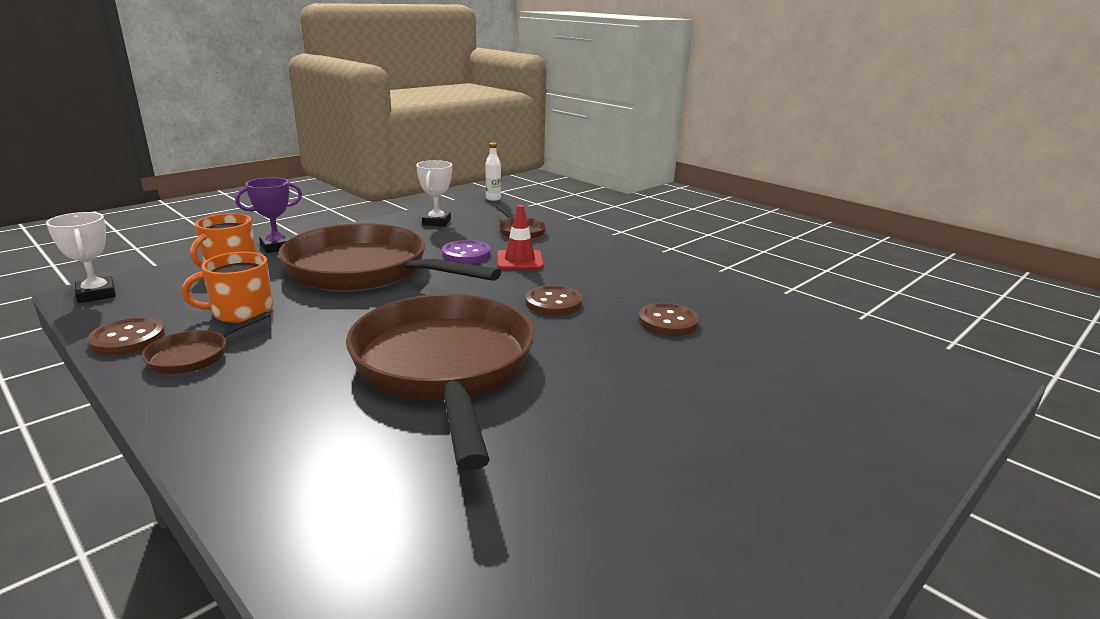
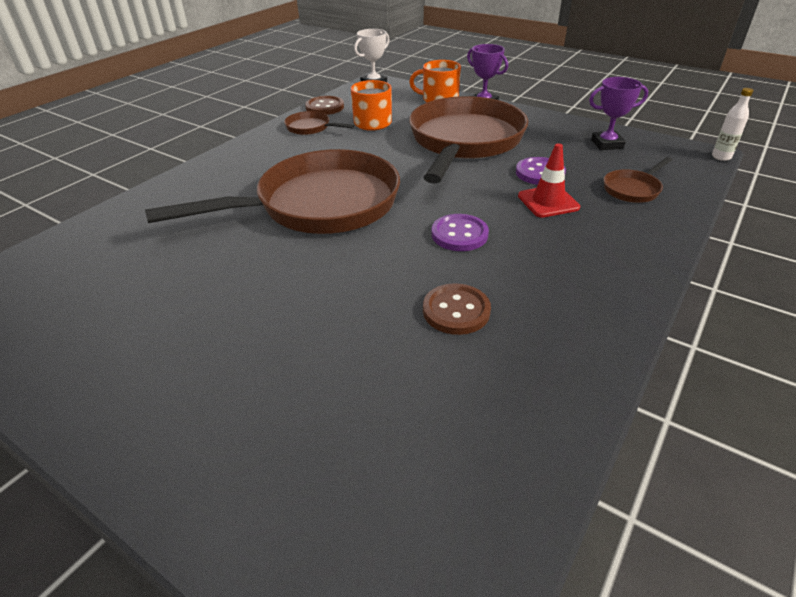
camera: 80 degrees right, 15 degrees up
white trophy [416,160,452,227] -> purple trophy [589,77,648,150]
brown button [525,285,582,315] -> purple button [431,214,489,251]

